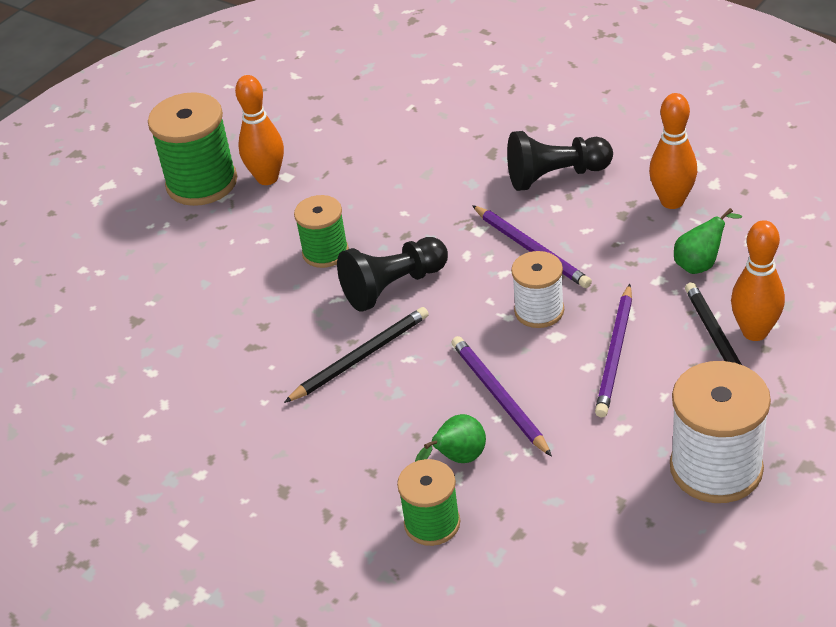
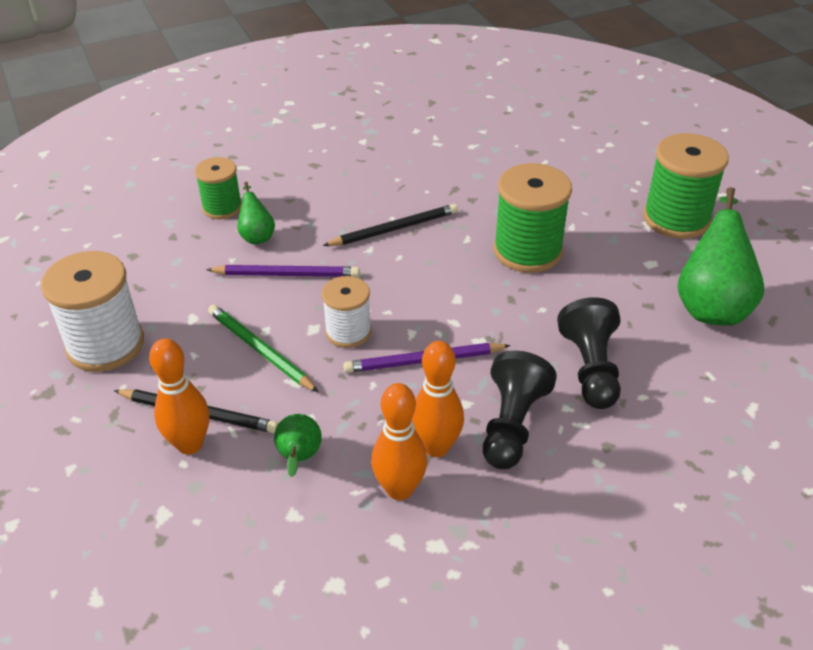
camera: 115 degrees right, 0 degrees up
orange bowling pin [235,75,284,185] -> orange bowling pin moved to [412,341,464,457]
black pencil [284,307,429,403] -> black pencil turned 105 degrees counterclockwise [323,204,458,246]
green spool [294,195,349,268] -> green spool [494,163,572,273], size x1.64
black pawn [337,237,448,312] -> black pawn moved to [557,297,621,409]
purple pencil [595,284,632,417] -> green pencil [208,305,319,392]
none -> green pear [677,187,764,325]

